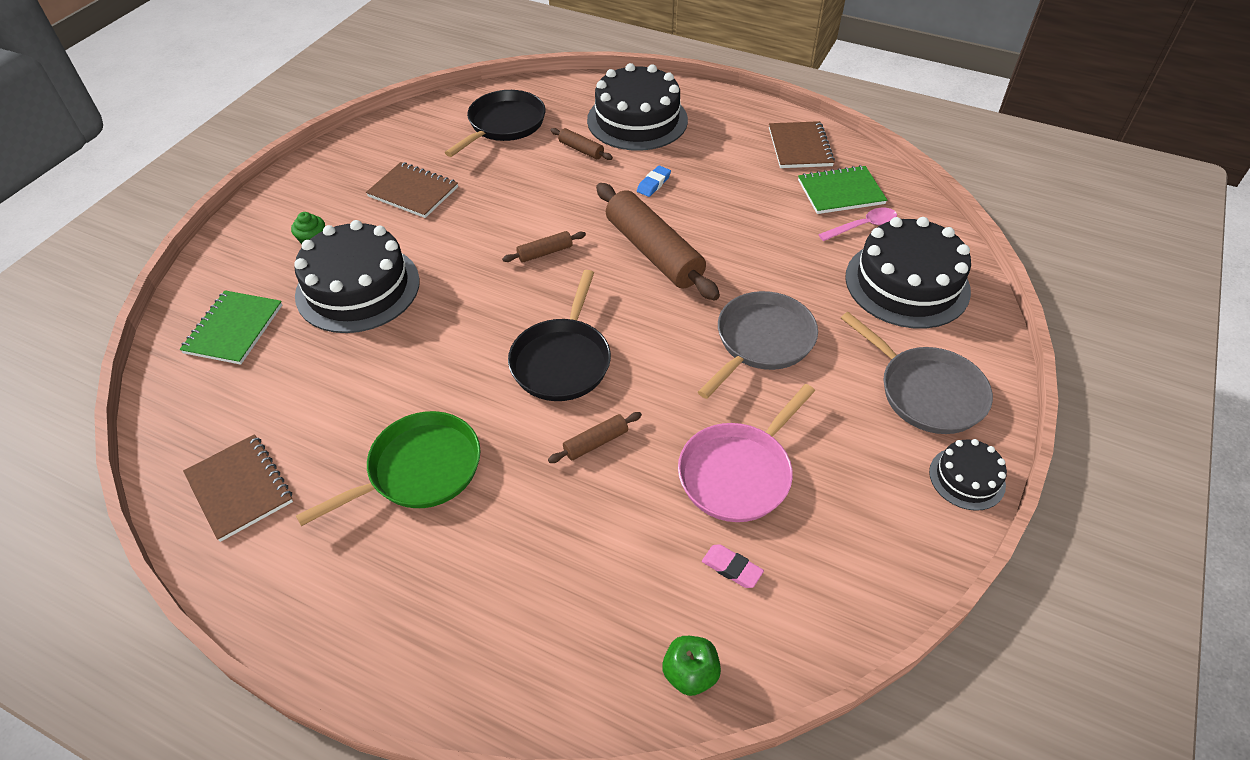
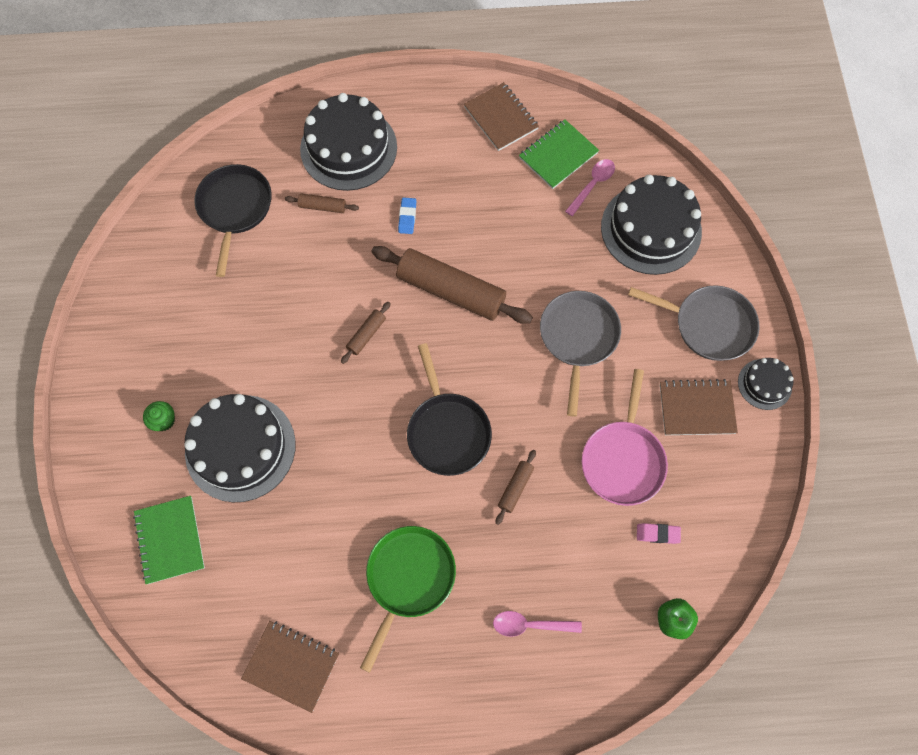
camera: 30 degrees left, 20 degrees up
brown notebook [366,162,458,218] -> brown notebook moved to [660,379,738,435]
none -> pink spoon [493,611,582,637]

